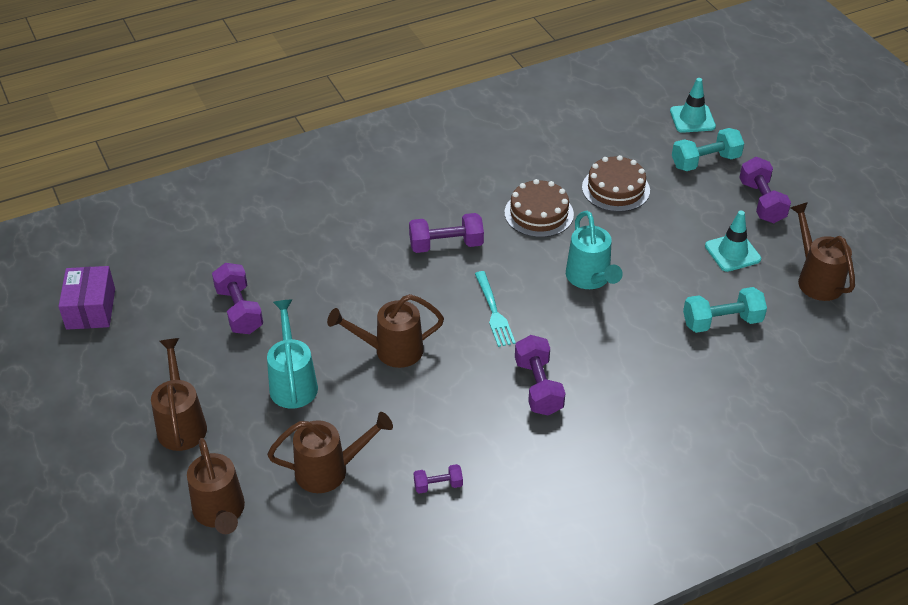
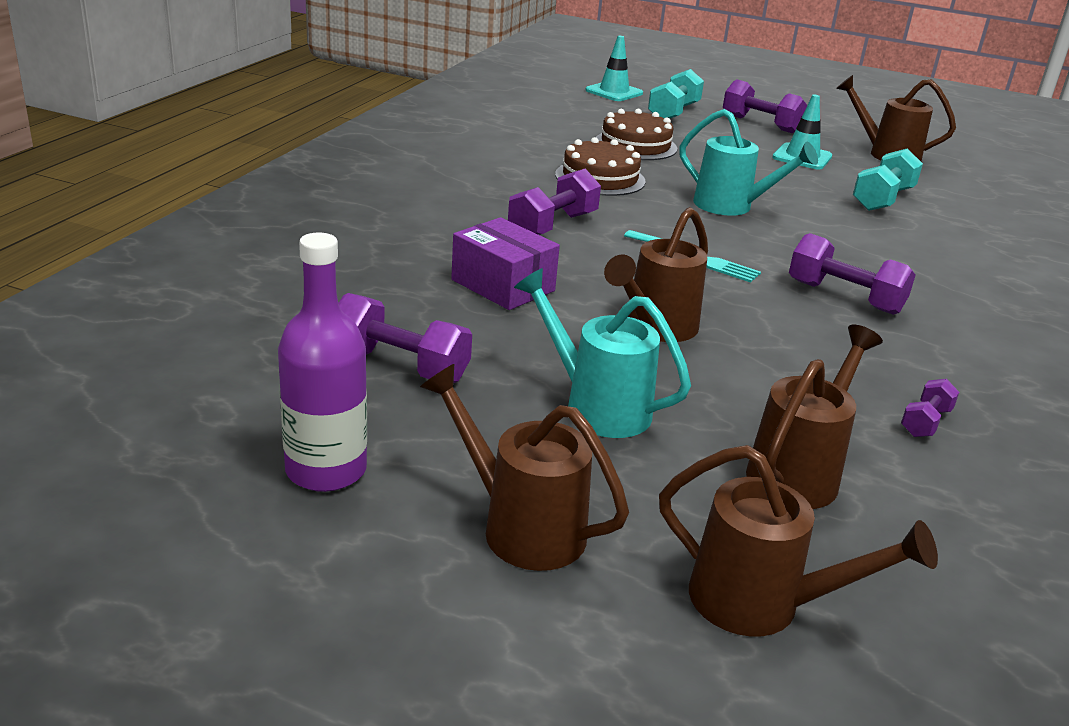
camera: 45 degrees left, 15 degrees down
purple box [58,266,115,330] -> purple box moved to [451,217,560,310]
none -> purple bottle [278,233,367,492]

